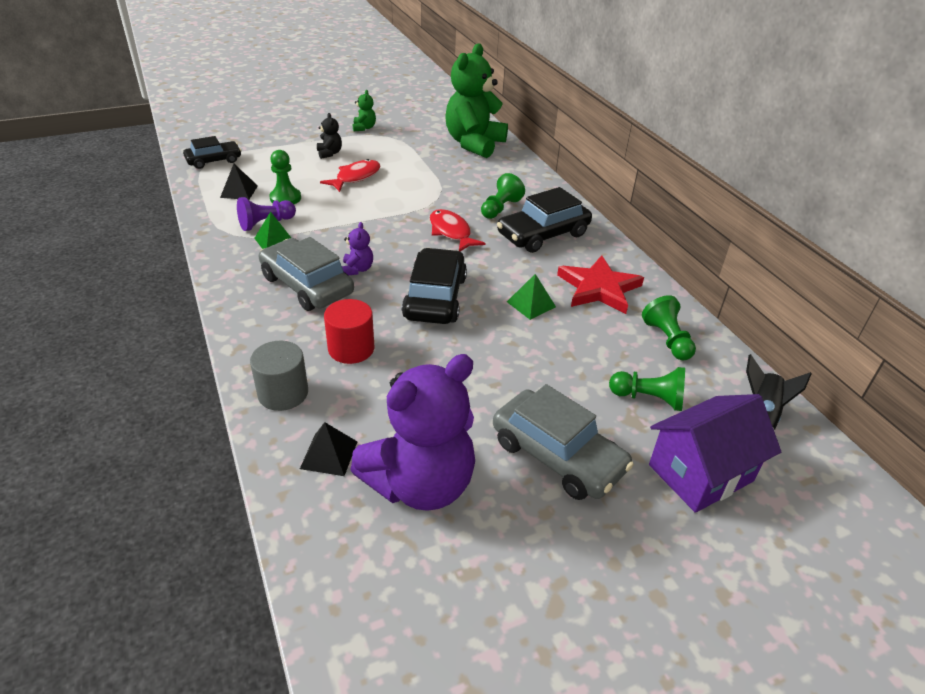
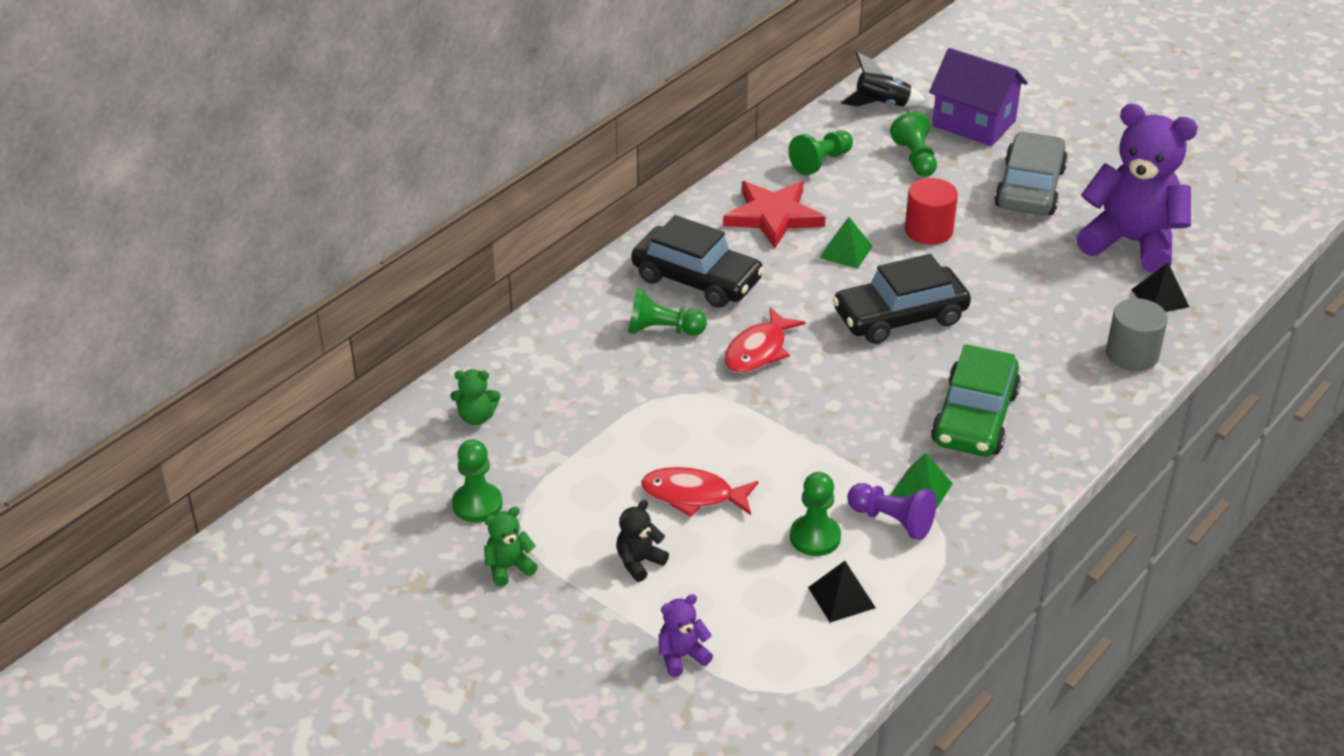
camera: 115 degrees left, 0 degrees up
black car [183,136,241,169] -> none
grey car [259,237,354,311] -> green car [931,344,1021,456]
red cylinder [324,299,374,364] -> red cylinder moved to [905,178,958,245]
purple teddy bear [342,222,373,275] -> purple teddy bear moved to [659,594,713,677]
green teddy bear [445,43,508,158] -> green teddy bear [451,369,501,425], size x0.41
none -> green pawn [452,439,503,523]

